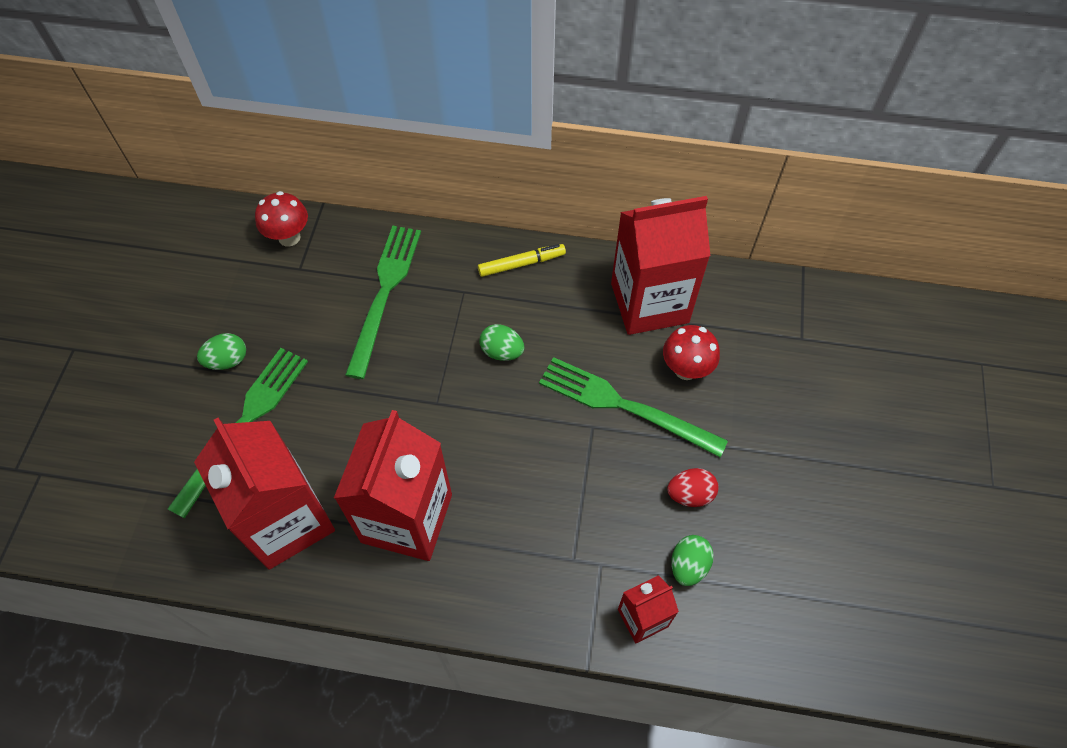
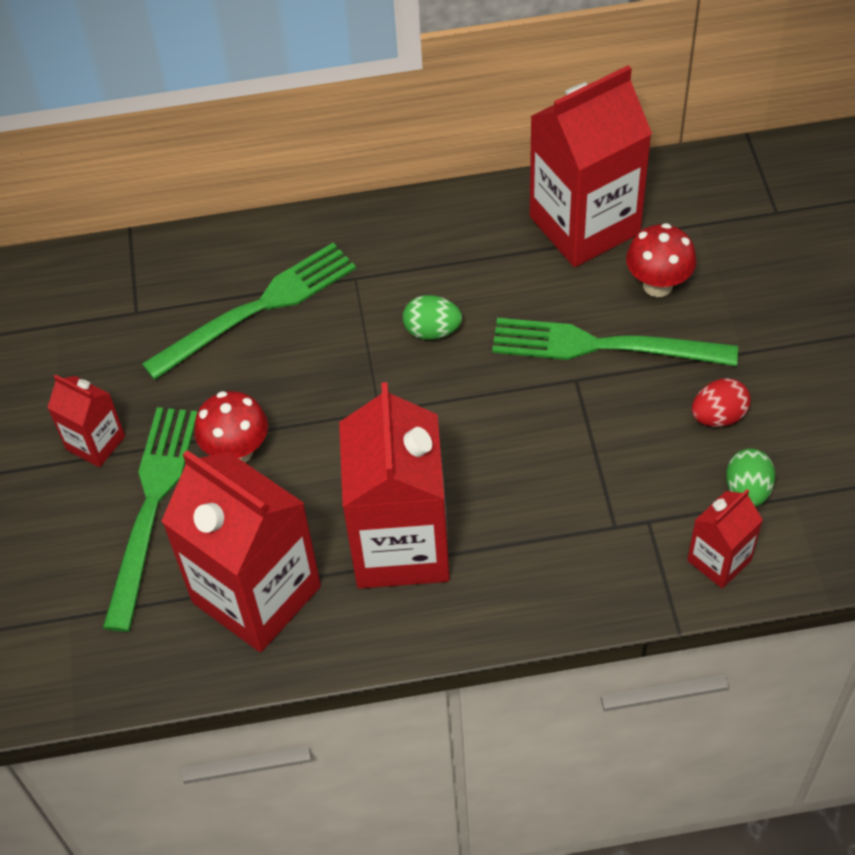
camera: 15 degrees left, 5 degrees down
green egg [197,333,246,370] -> red carton [47,375,125,467]
red mushroom [255,191,308,246] -> red mushroom moved to [194,391,268,463]
green fork [345,226,421,379] -> green fork turned 60 degrees clockwise [142,243,356,380]
yellow marker [478,244,566,277] -> none

